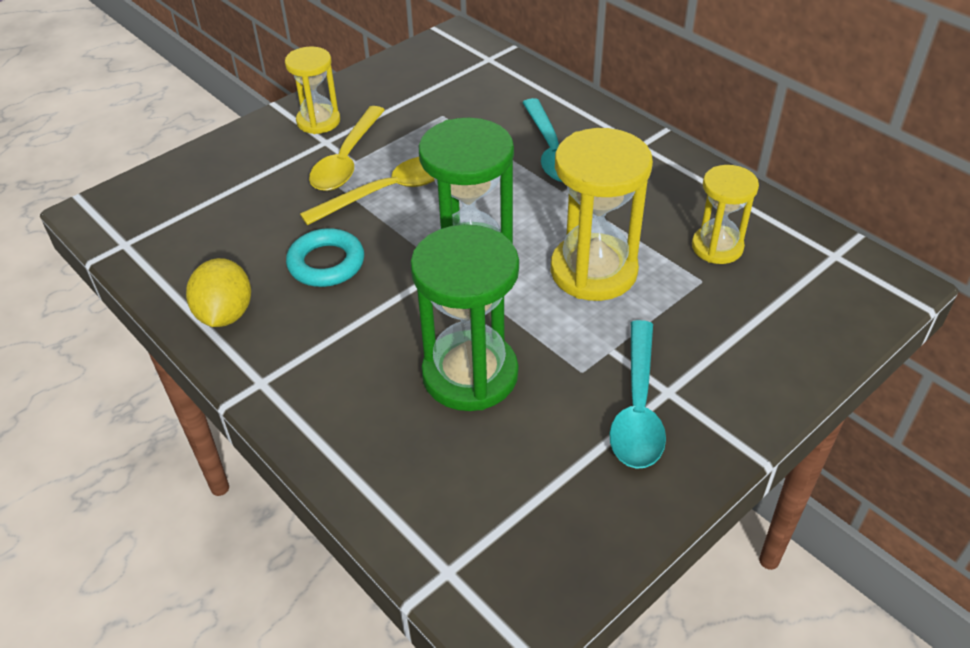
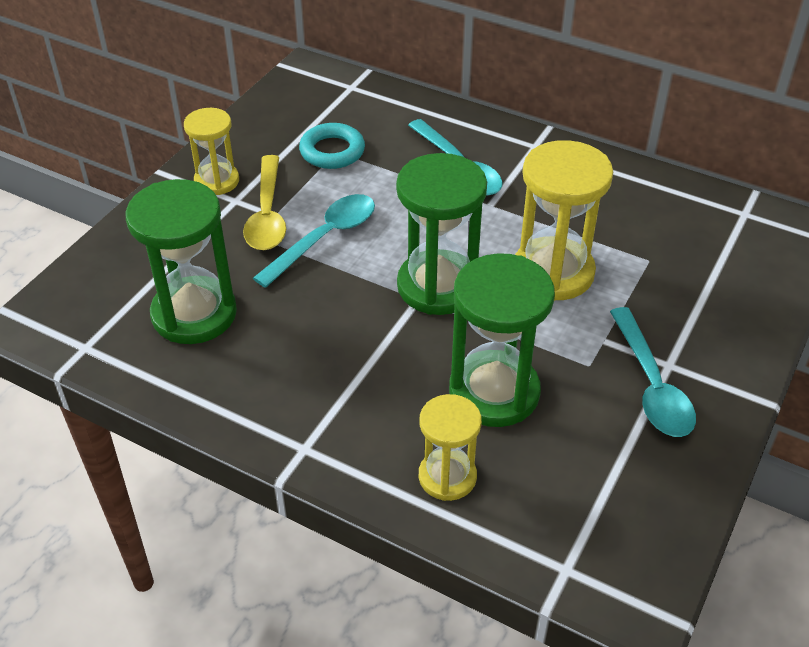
camera: 20 degrees left, 0 degrees up
yellow lemon [186,258,251,327] -> none
turquoise ring [286,228,364,287] -> turquoise ring moved to [299,123,365,169]
yellow spoon [300,157,435,225] -> turquoise spoon [253,194,375,288]
yellow hourglass [692,165,759,264] -> yellow hourglass moved to [419,394,482,501]
none -> green hourglass [126,179,237,344]

